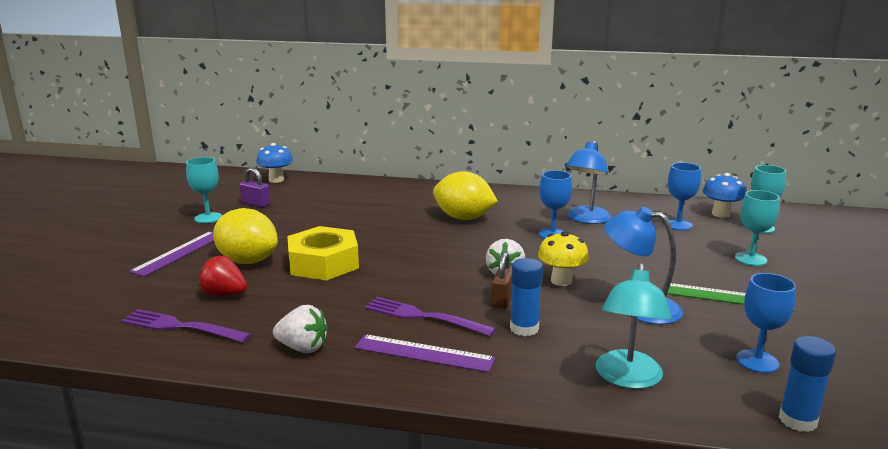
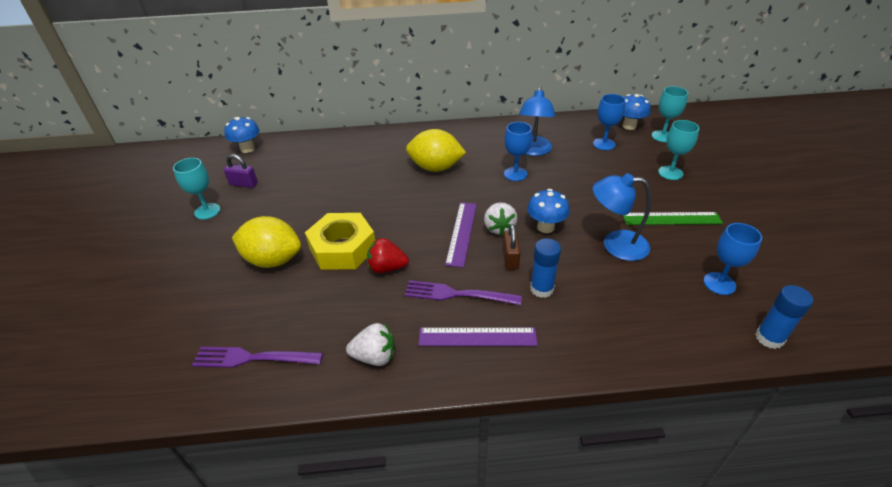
camera: 15 degrees left, 20 degrees up
purple ruler [129,231,214,277] -> purple ruler moved to [445,202,477,268]
red strawberry [198,256,247,296] -> red strawberry moved to [367,238,409,273]
yellow mushroom [538,231,589,286] -> blue mushroom [527,189,570,233]
turquoise lamp [596,263,671,389] -> none

